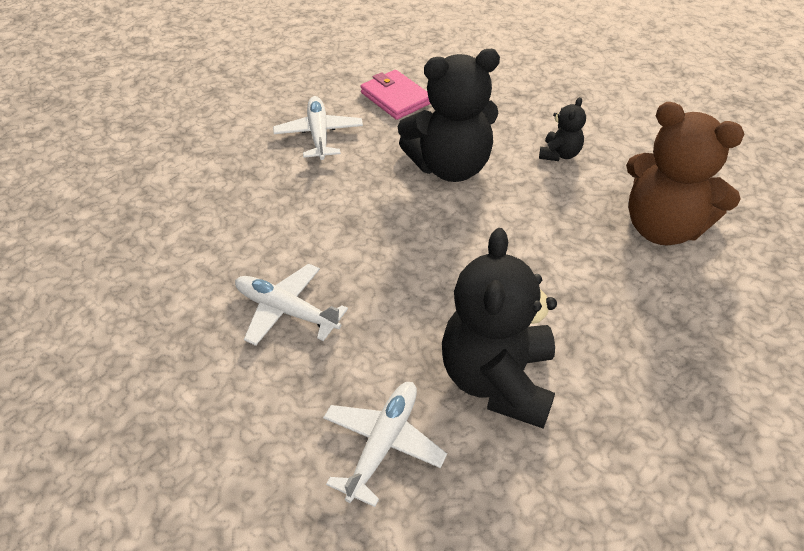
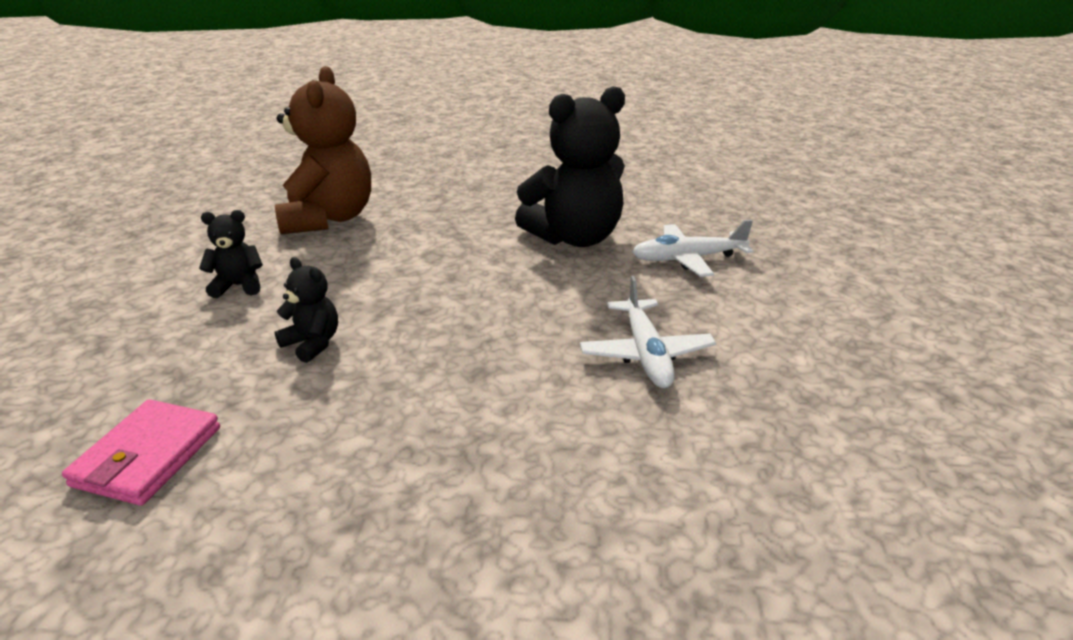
camera: 125 degrees left, 15 degrees down
white plane [273,96,363,160] -> none
black teddy bear [398,49,500,182] -> black teddy bear [275,257,338,363], size x0.47

